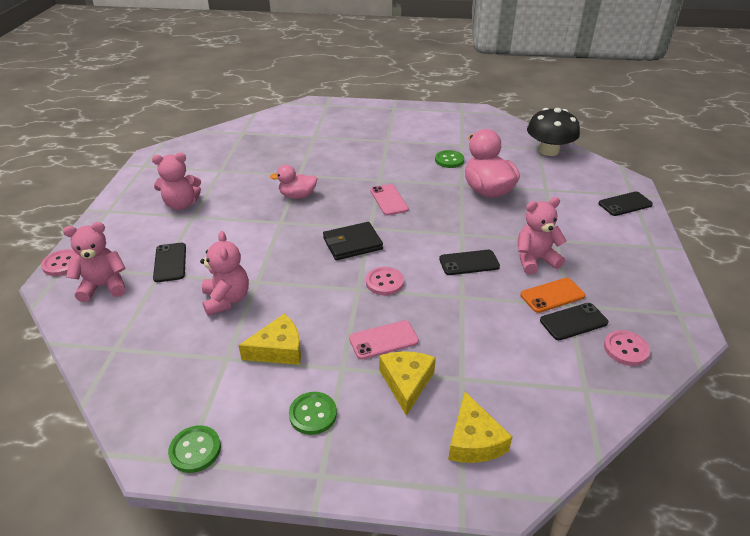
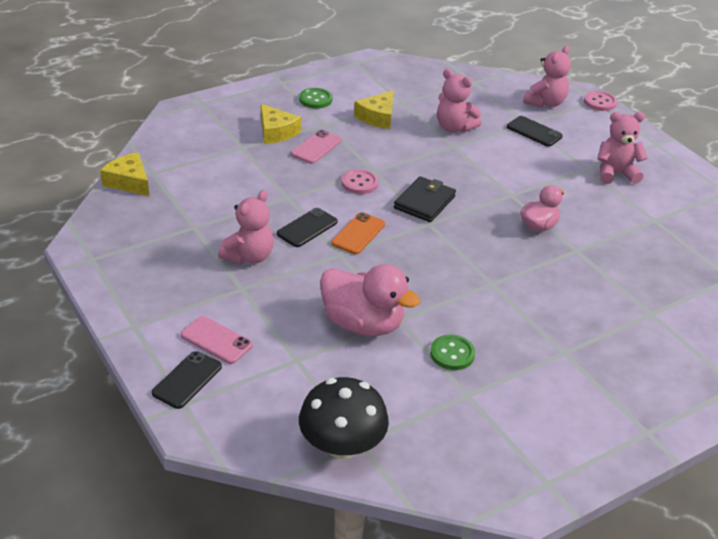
camera: 140 degrees right, 0 degrees up
pink teddy bear [152,153,201,210] -> pink teddy bear turned 45 degrees clockwise [597,112,648,184]
green button [168,425,221,473] -> none
pink phone [370,184,409,215] -> pink phone moved to [181,316,253,364]
yellow cheese [448,392,512,463] -> yellow cheese moved to [100,152,149,196]
orange phone [520,278,585,313] -> orange phone moved to [332,212,385,254]
black phone [540,303,609,340] -> none
pink button [604,330,650,366] -> none

